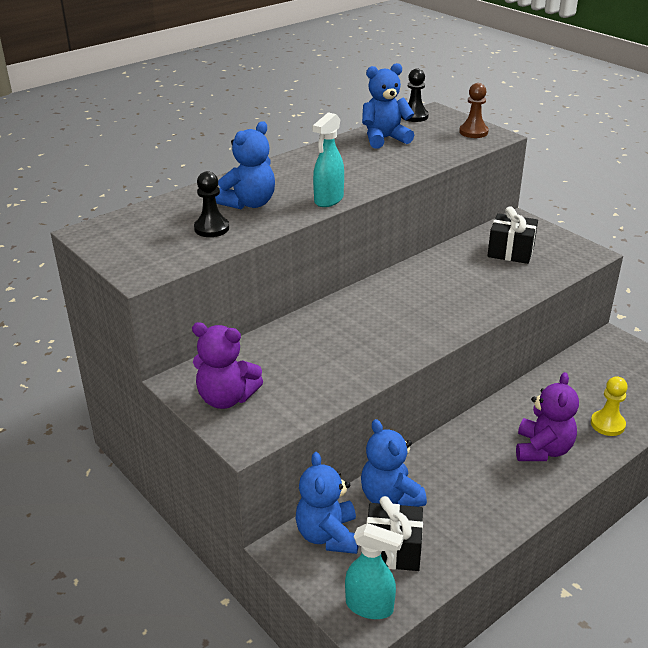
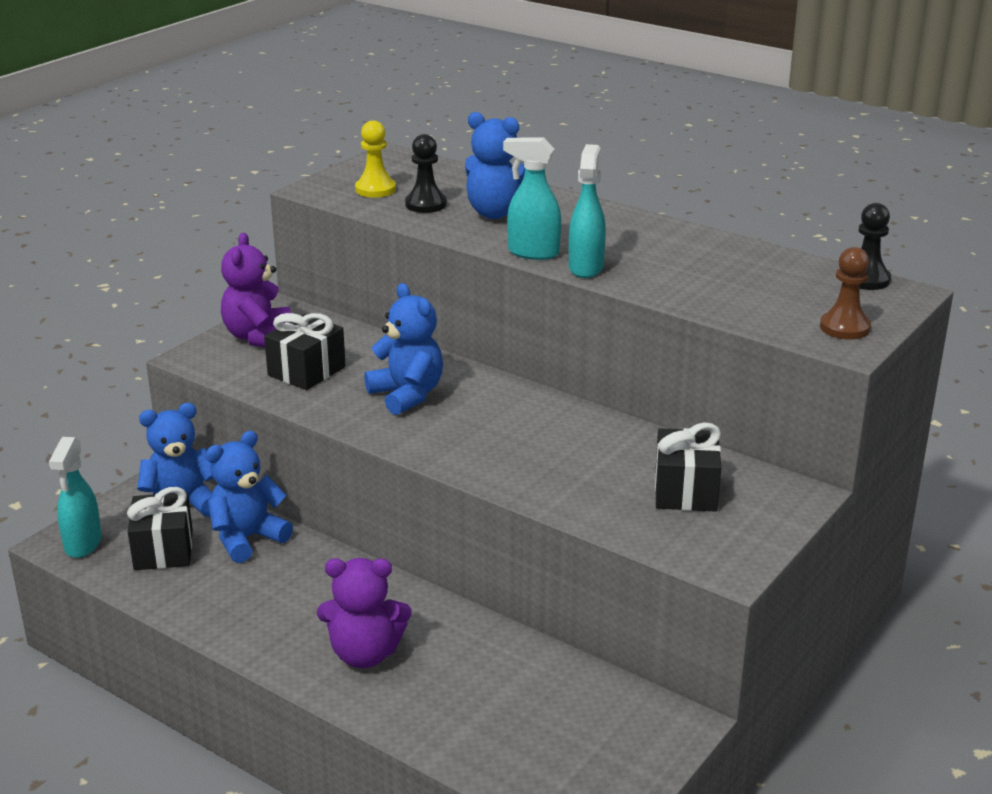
camera: 75 degrees right, 5 degrees down
blue teddy bear [362,63,414,149] -> blue teddy bear moved to [364,283,443,415]
yellow pawn [591,376,628,436] -> yellow pawn moved to [355,121,396,198]
none -> black gift [264,313,346,390]
none -> turquoise spray bottle [569,144,606,278]

